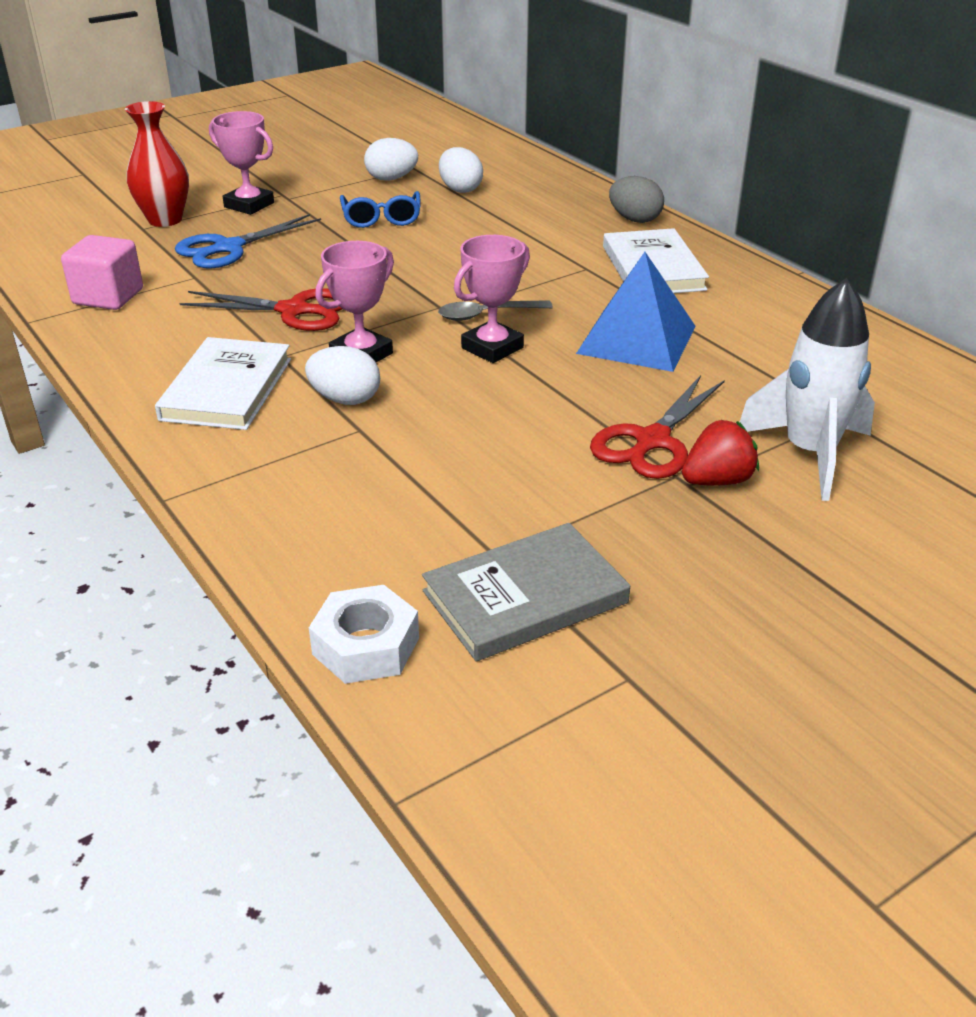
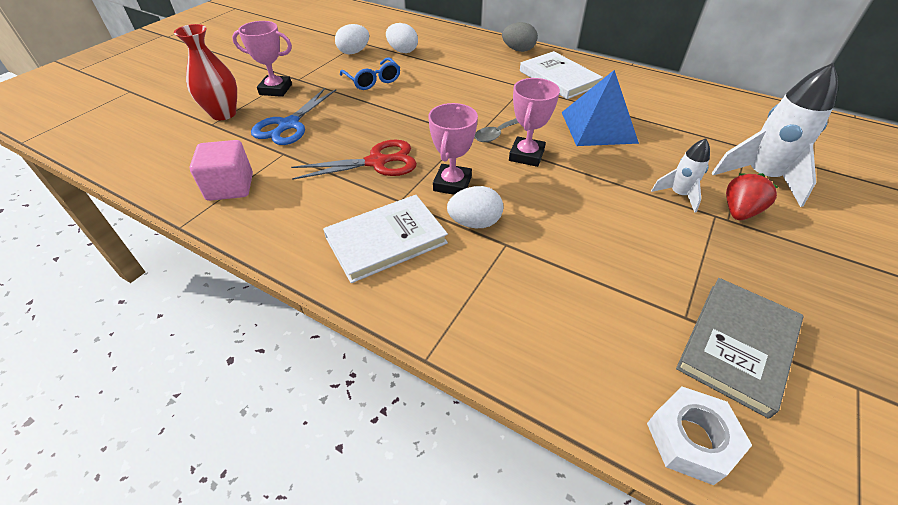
camera: 25 degrees left, 10 degrees up
white book [155,337,291,430] -> white book turned 75 degrees clockwise [323,195,448,283]
red scissors [590,375,725,479] -> white rocket [651,138,710,213]

